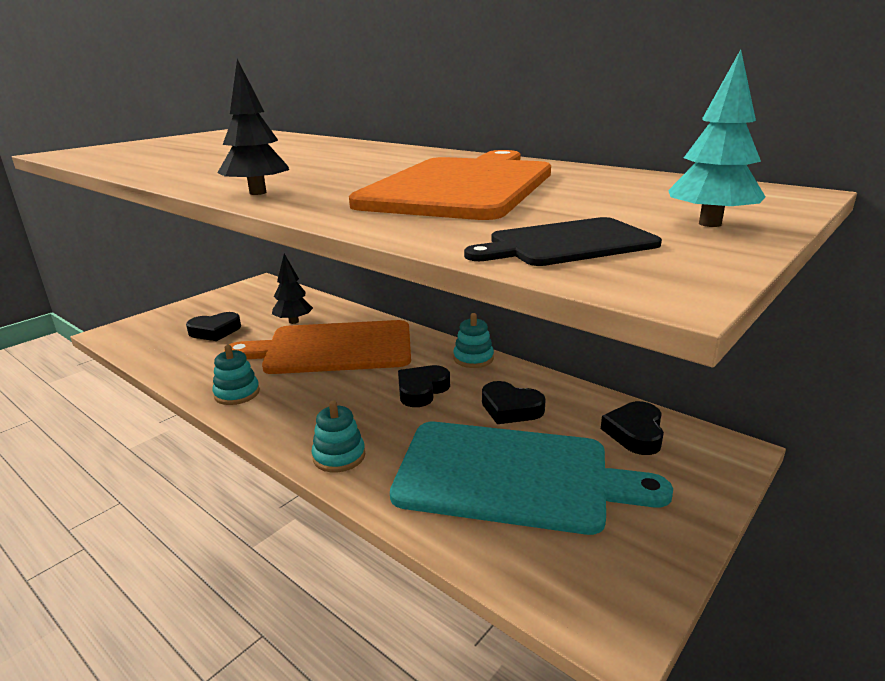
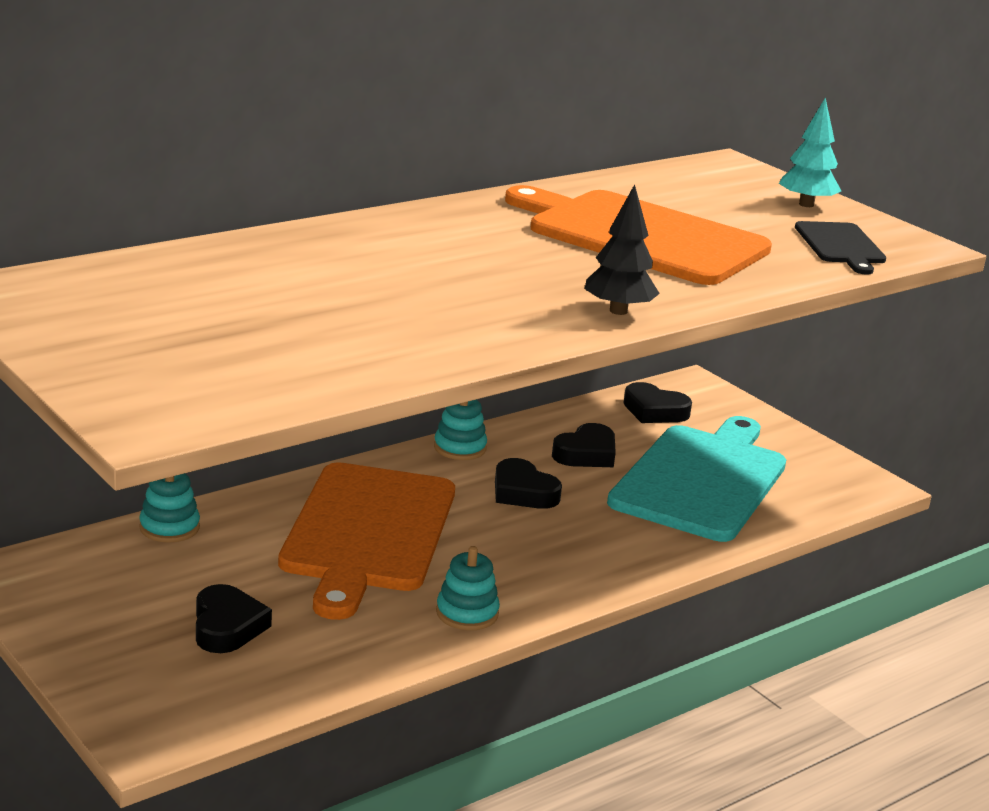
camera: 80 degrees left, 0 degrees up
black tree [272,254,313,324] -> none
turquoise stacking toy [311,401,365,472] -> turquoise stacking toy moved to [139,473,200,542]

